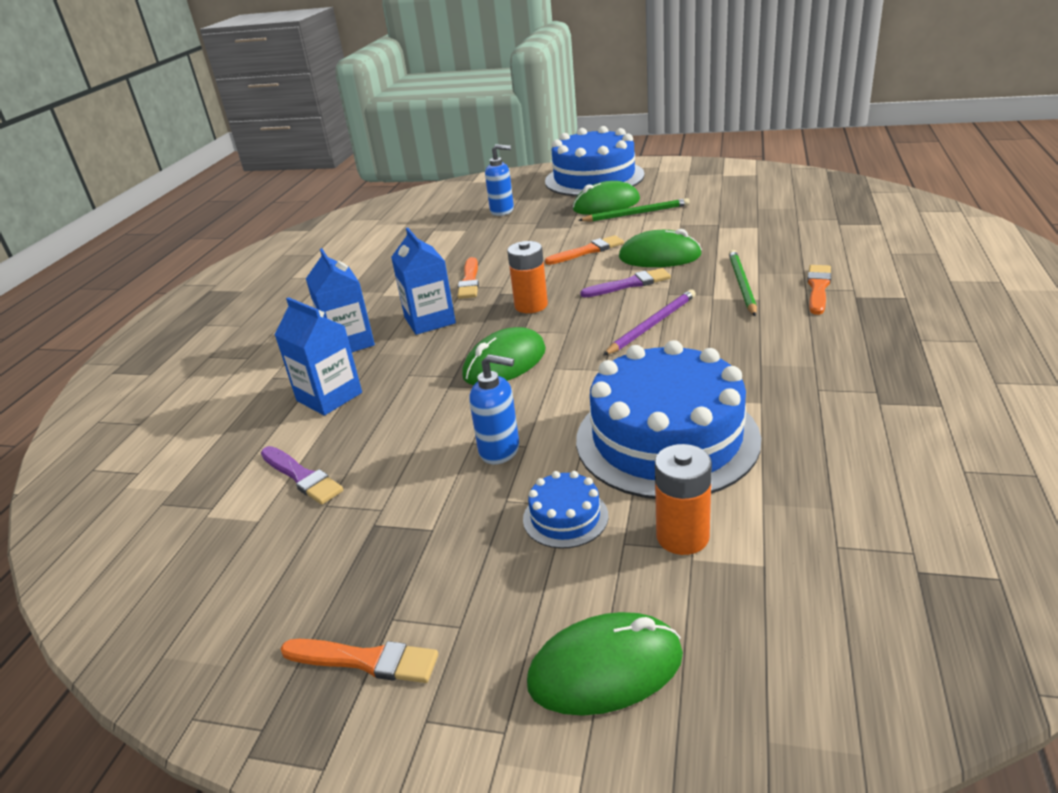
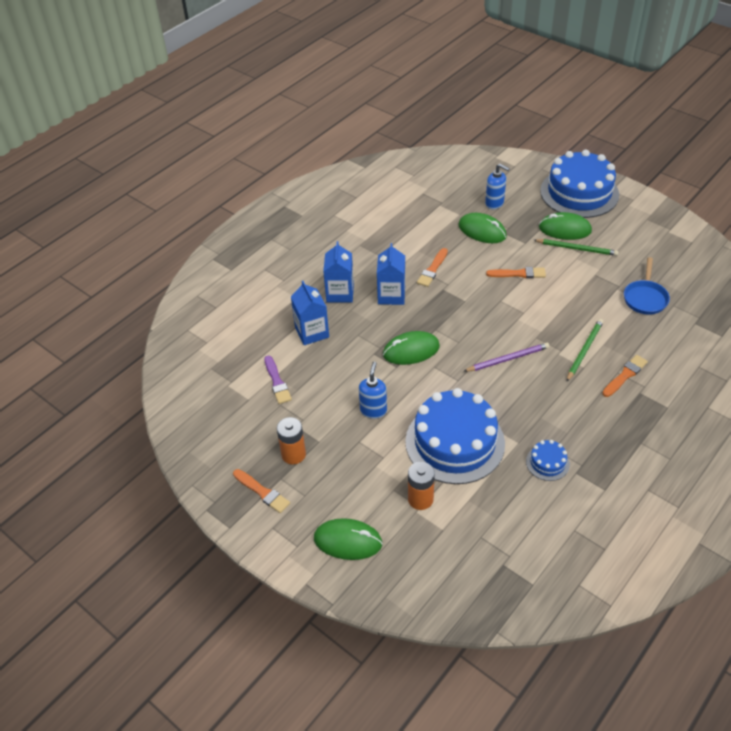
camera: 25 degrees right, 15 degrees up
blue soap dispenser [469,354,519,464] -> blue soap dispenser turned 120 degrees counterclockwise [359,362,387,419]
orange battery [507,241,548,313] -> orange battery moved to [277,417,306,464]
blue cake [523,471,609,549] -> blue cake moved to [526,440,570,481]
purple brush [580,268,671,297] -> none
green mouse [619,229,702,267] -> green mouse moved to [459,213,507,243]
none -> blue pan [624,257,670,315]

